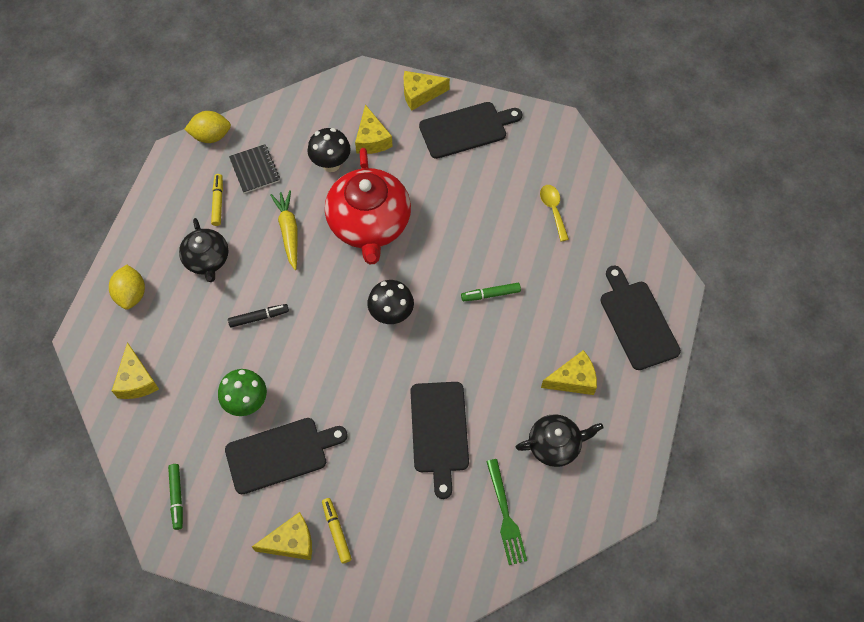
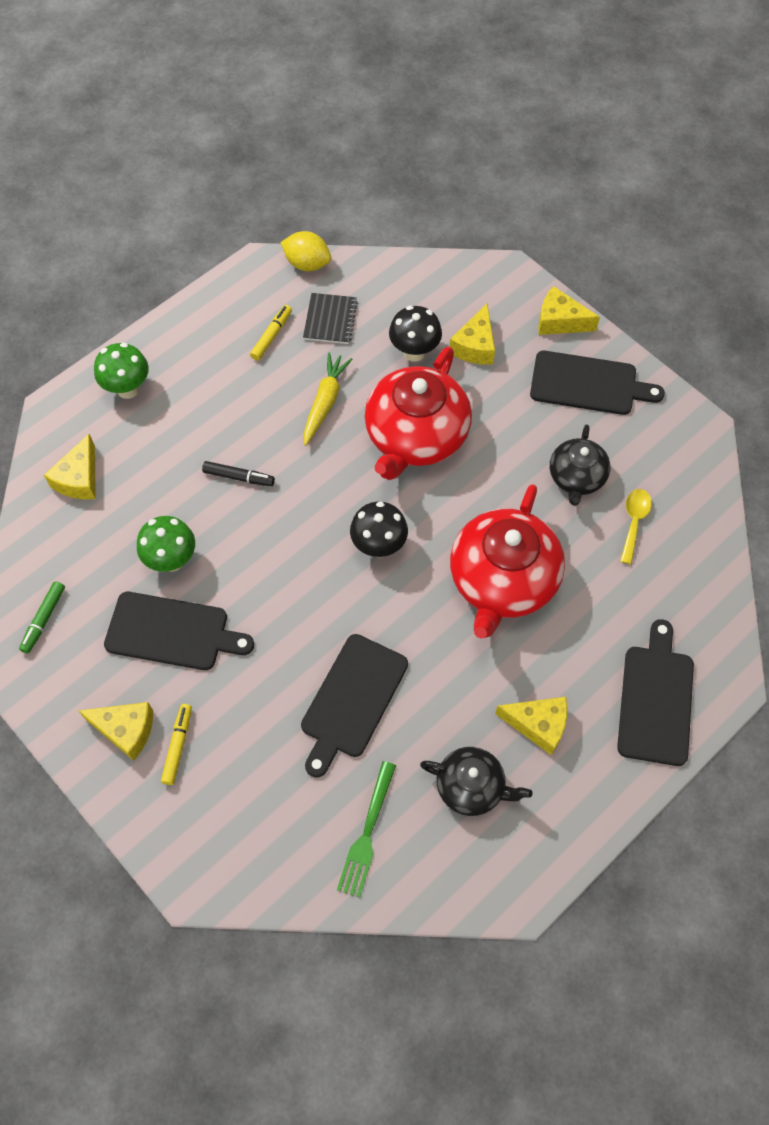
camera: 30 degrees right, 0 degrees up
yellow lemon [109,265,145,310] -> green mushroom [94,343,149,399]
black teapot [179,218,228,282] -> black teapot moved to [550,424,610,506]
green marker [461,283,521,301] -> red teapot [450,484,565,638]

